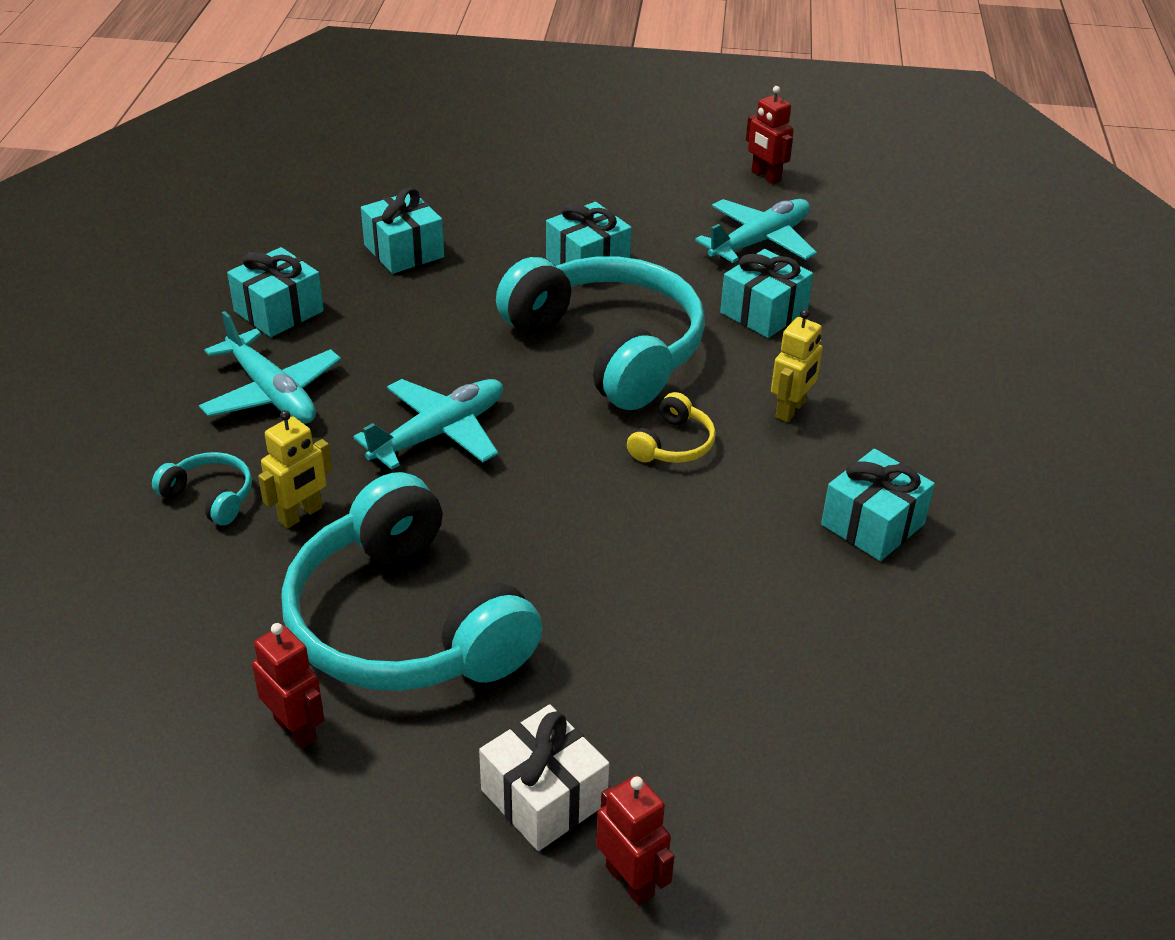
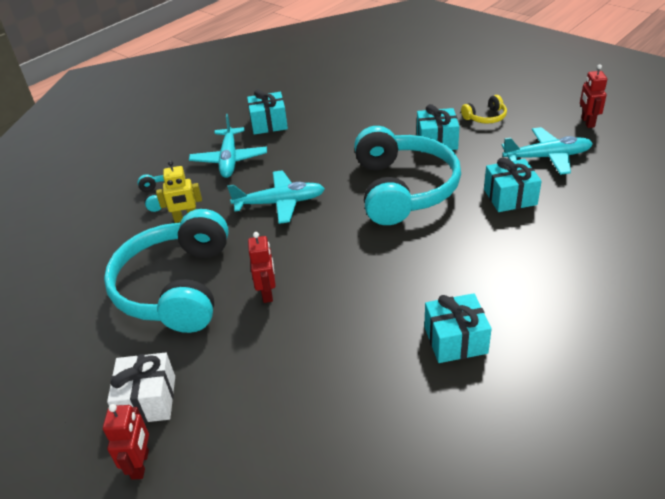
camera: 40 degrees right, 0 degrees up
red robot [252,623,324,749] -> red robot moved to [248,232,276,303]
turquoise gift [361,187,444,274] -> none
yellow headphones [627,392,716,463] -> yellow headphones moved to [461,95,507,124]
yellow robot [771,309,823,422] -> none

